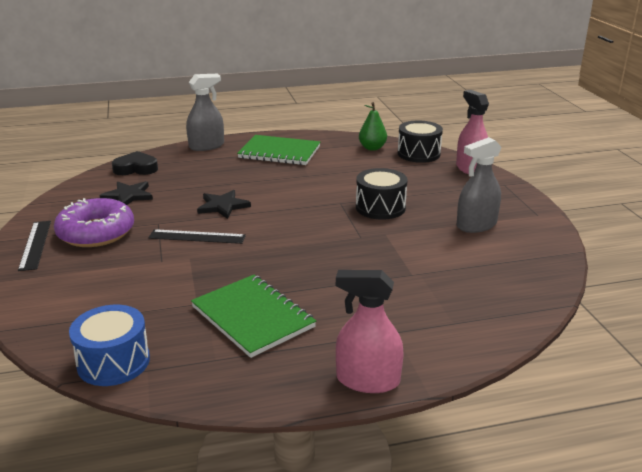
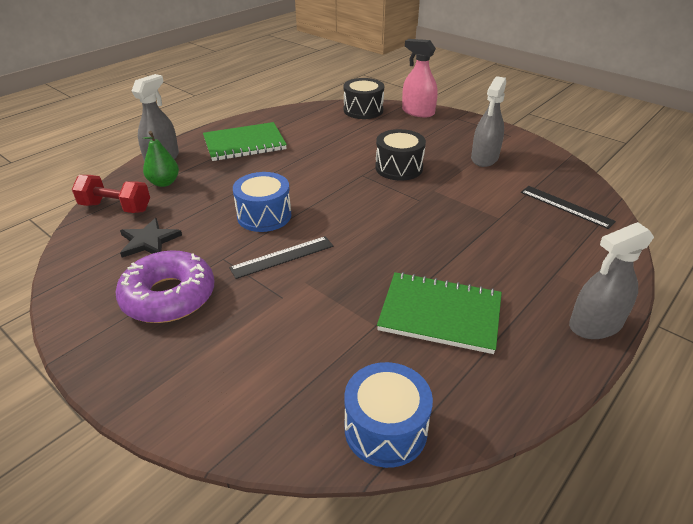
camera: 35 degrees left, 10 degrees up
black ruler [18,221,51,271] -> black ruler moved to [521,186,616,229]
black heart [112,151,158,175] -> red dumbbell [72,175,150,213]
black star [197,190,251,219] -> blue drum [233,172,291,232]
pink spray bottle [336,270,404,393] -> grey spray bottle [569,222,654,339]
green pear [359,102,387,151] -> green pear moved to [143,131,179,187]

